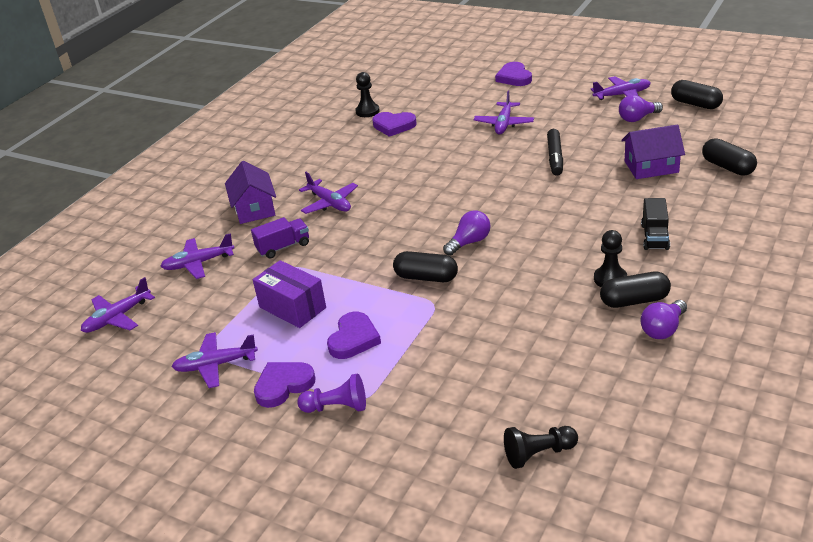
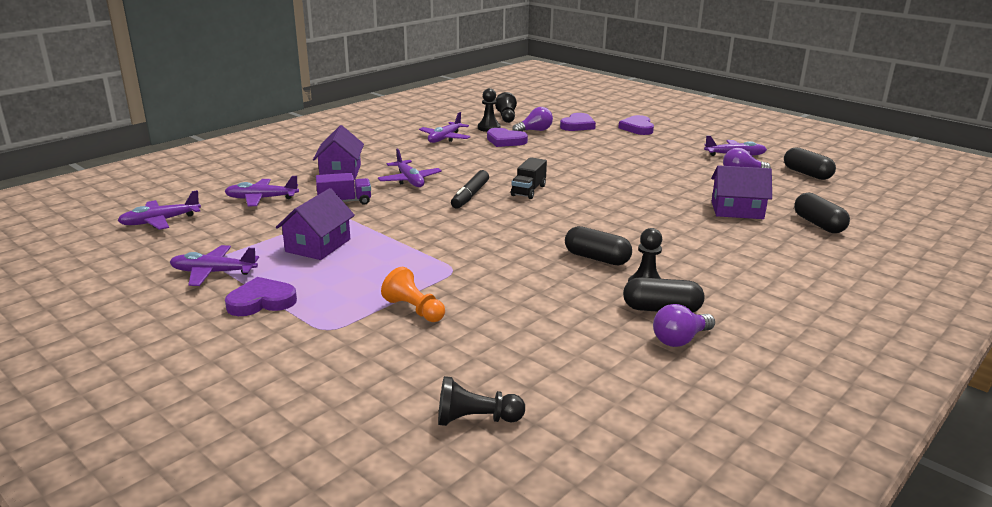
camera: 10 degrees right, 10 degrees down
purple box [253,260,326,328] -> purple house [276,188,355,260]
purple pawn [297,373,366,413] -> none
purple heart [327,312,381,359] -> purple heart moved to [560,113,596,131]
black capsule [393,251,458,282] -> black capsule moved to [565,226,632,265]
purple light bulb [443,210,491,256] -> purple light bulb moved to [512,107,553,131]
purple plane [473,90,534,134] -> purple plane moved to [419,112,470,143]
black marker [547,129,563,176] -> black marker moved to [451,170,489,209]
black truck [641,198,670,250] -> black truck moved to [511,157,547,199]
none -> orange pawn [381,267,445,322]
none -> black pawn [495,92,517,123]

